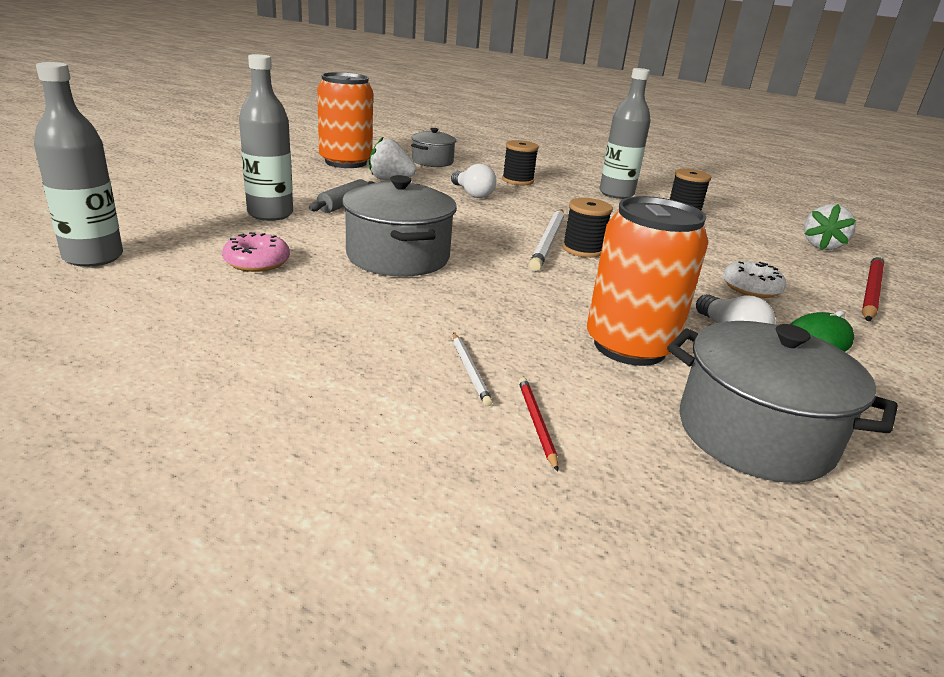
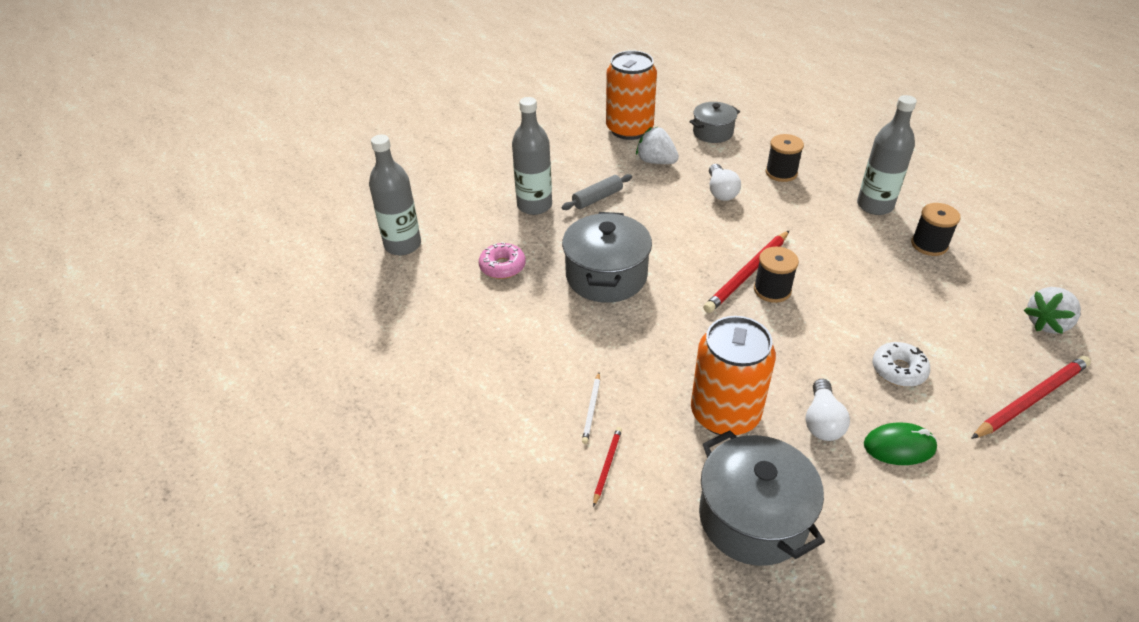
camera: 30 degrees right, 15 degrees up
white pencil [529,209,564,271] -> red pencil [703,231,789,313]

